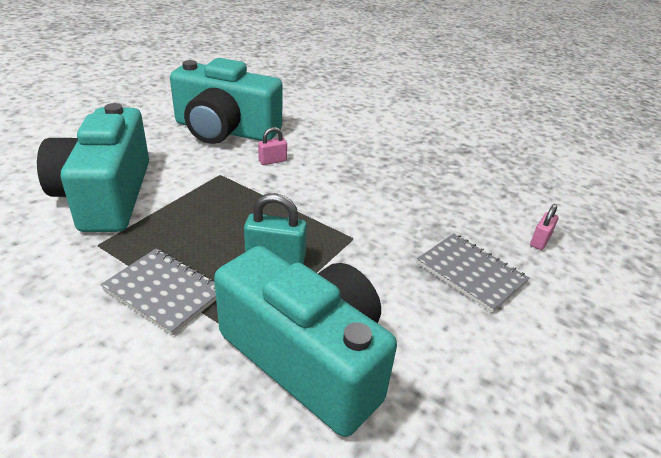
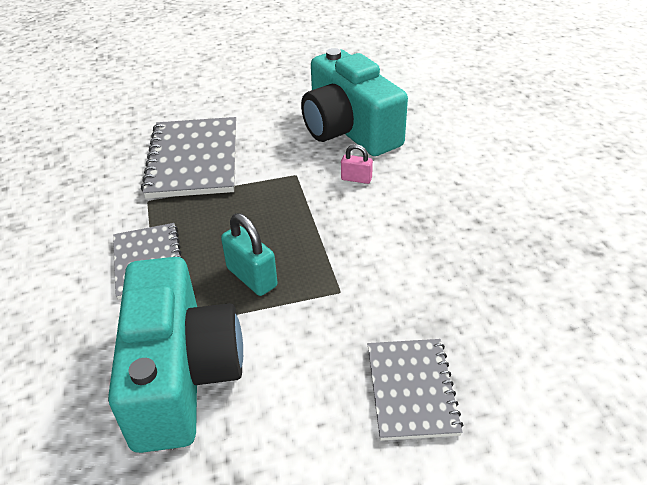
camera: 45 degrees right, 5 degrees up
turquoise camera [37,103,149,232] -> grey notebook [141,117,236,199]
pink padlock [530,204,558,250] -> none

